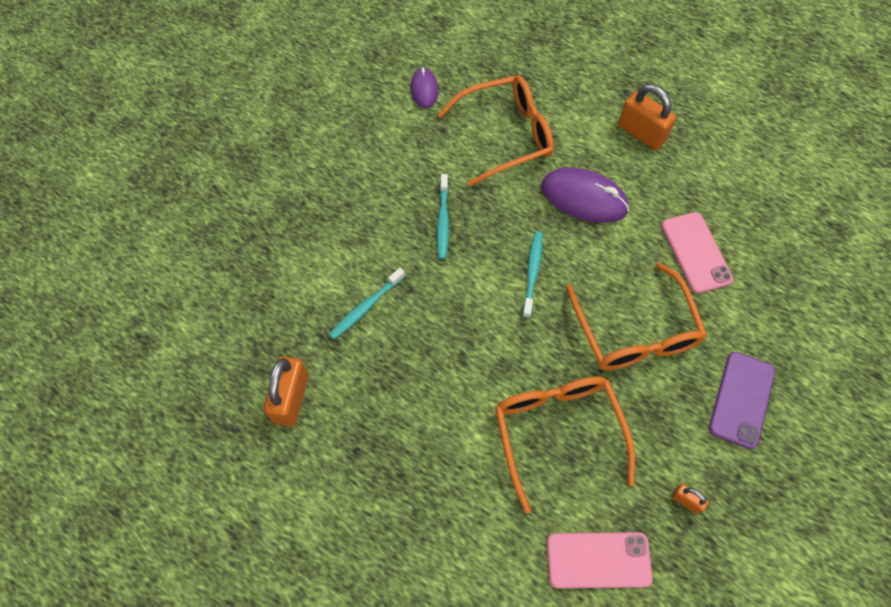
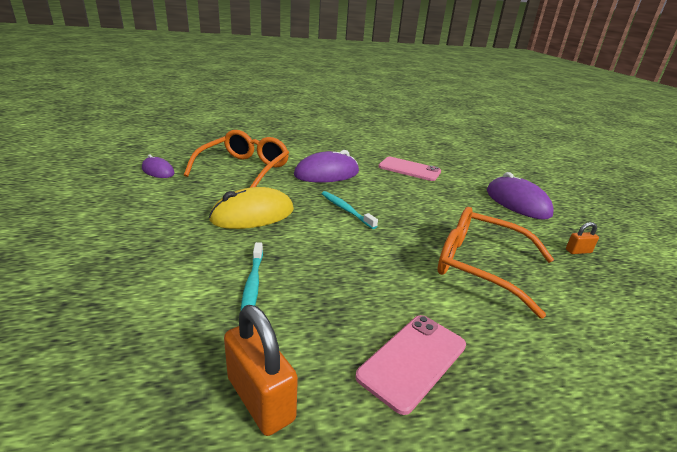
camera: 50 degrees left, 35 degrees down
turquoise toothbrush [437,174,449,259] -> yellow mouse [209,187,294,229]
pink phone [547,532,653,588] -> pink phone moved to [355,315,466,415]
orange glasses [566,262,707,370] -> none
orange padlock [618,84,676,150] -> none
purple phone [709,352,775,449] -> purple mouse [487,172,554,220]

